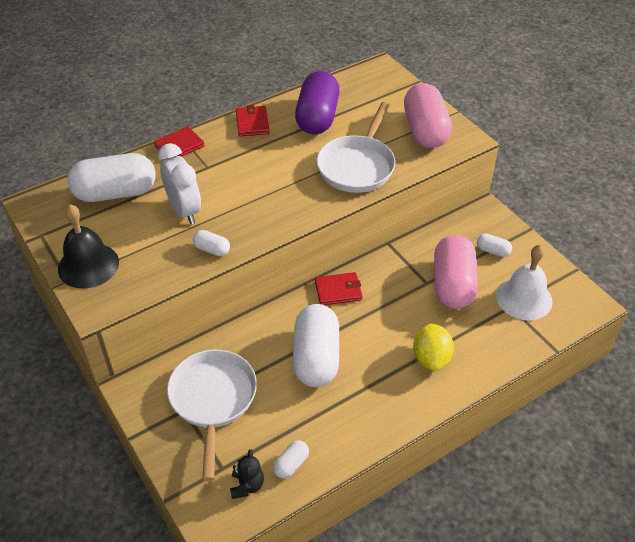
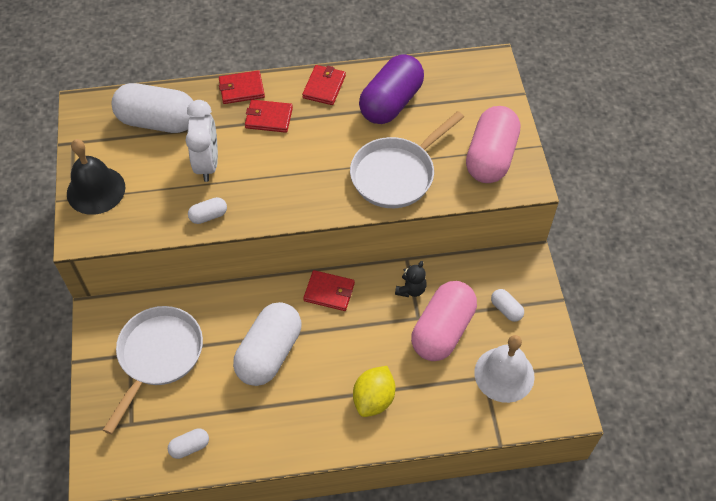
camera: 25 degrees right, 10 degrees up
white capsule [193,230,230,256] -> white capsule turned 75 degrees counterclockwise [188,197,227,224]
black teddy bear [230,449,264,499] -> black teddy bear moved to [395,261,427,297]
none -> red wallet [245,100,293,133]

